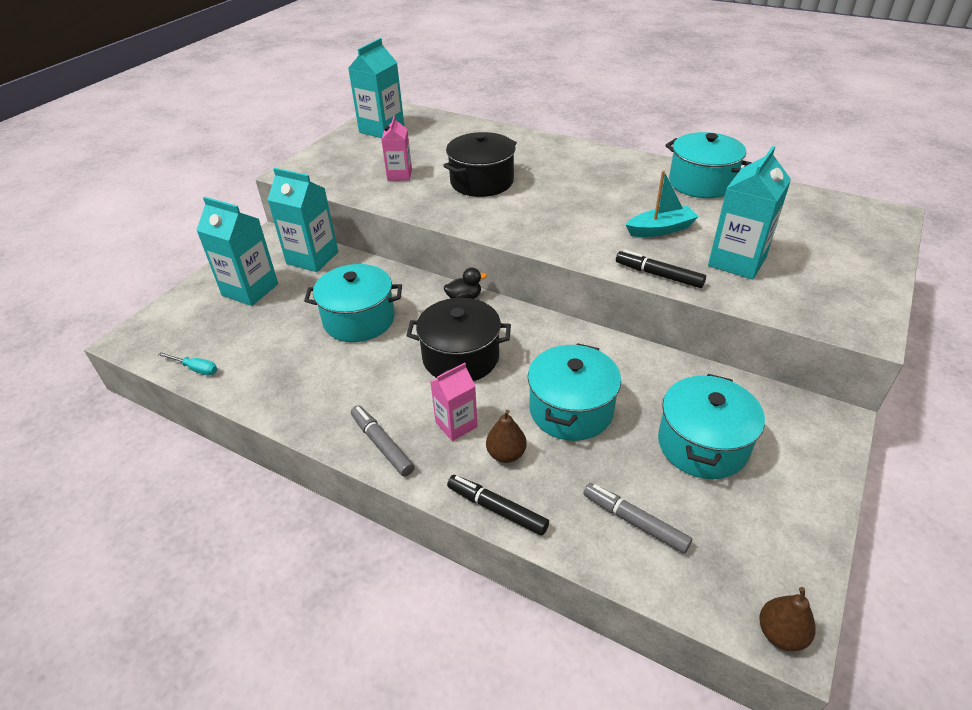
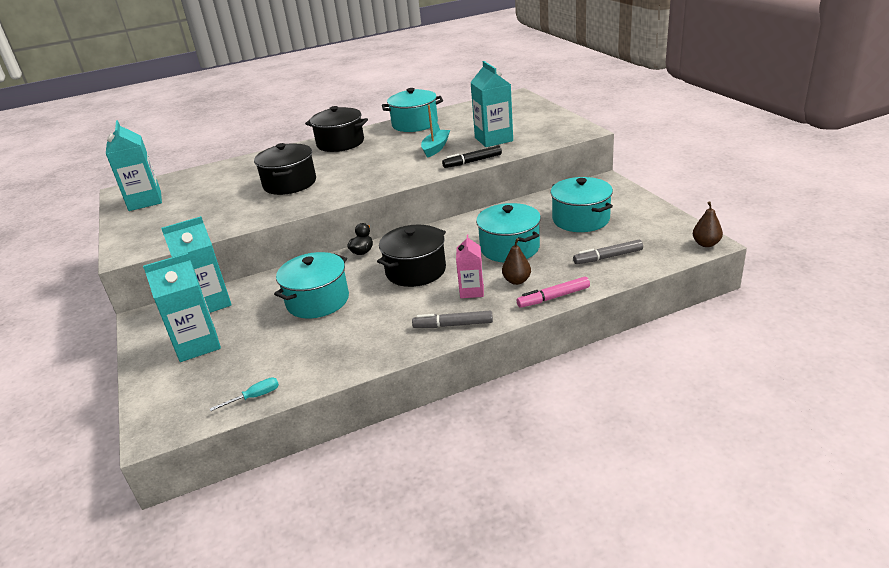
camera: 50 degrees left, 10 degrees down
pink carton [381,116,412,181] -> none
black marker [447,475,549,536] -> pink marker [516,277,590,308]
none -> black pot [305,106,368,152]

